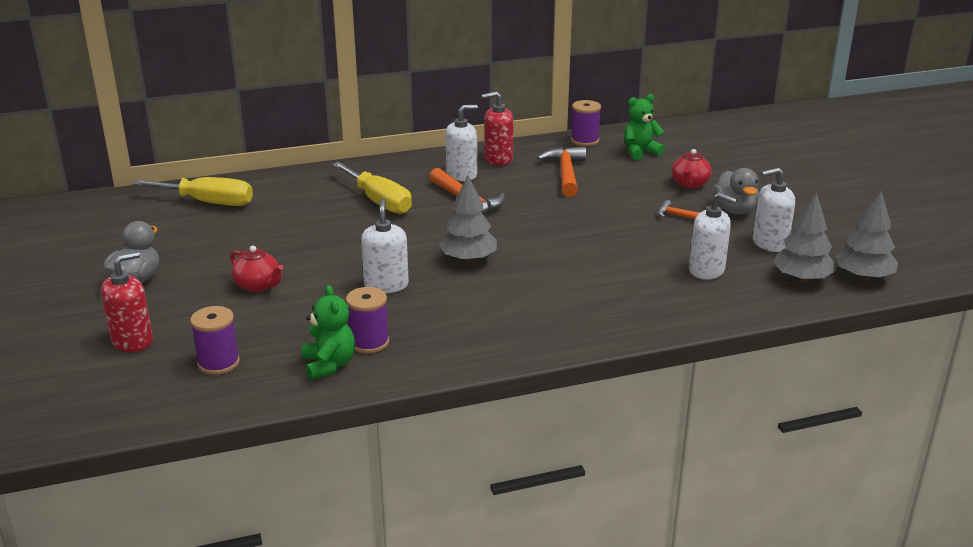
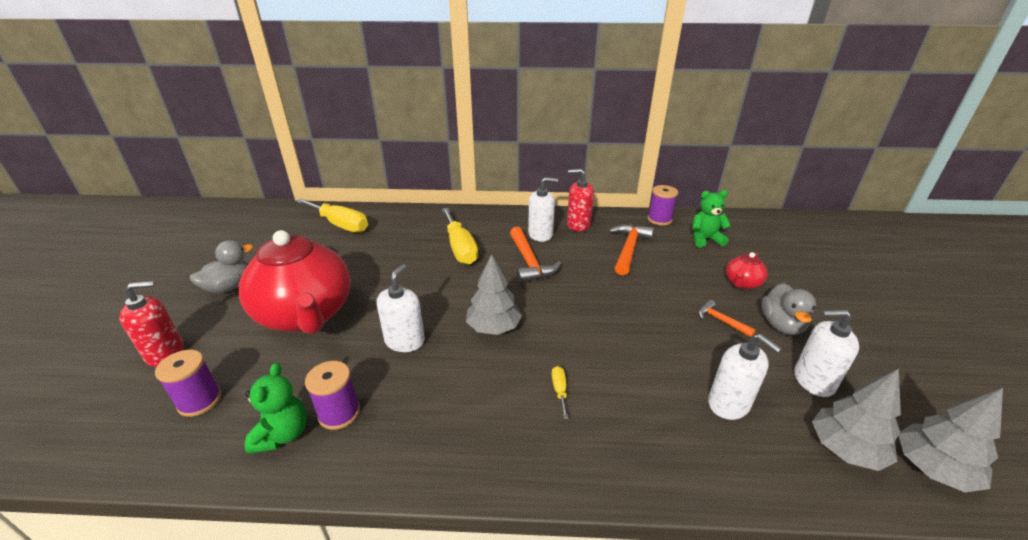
camera: 20 degrees right, 5 degrees up
red teapot [230,246,283,292] -> red teapot [239,230,351,334], size x2.42
none -> yellow screwdriver [552,366,569,419]

